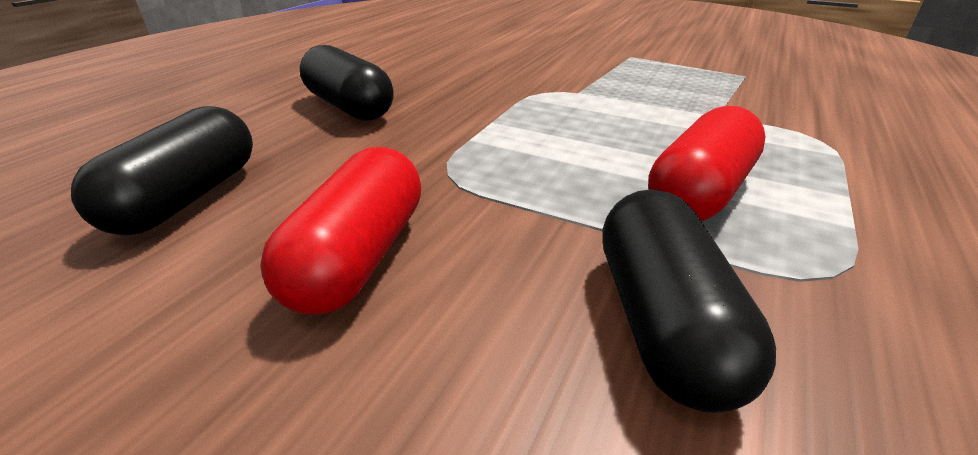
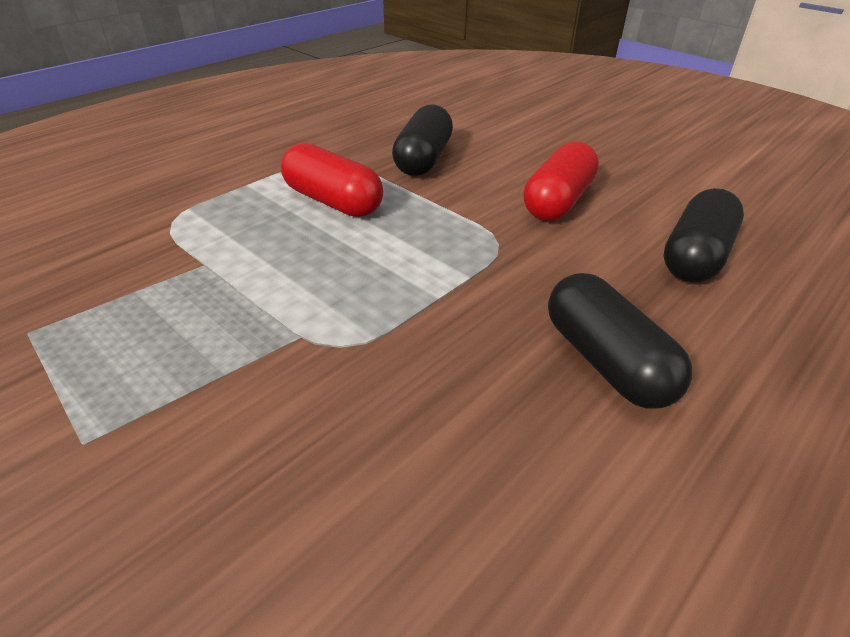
camera: 165 degrees left, 5 degrees up
red capsule [648,106,766,221] -> red capsule turned 75 degrees clockwise [281,143,383,217]

